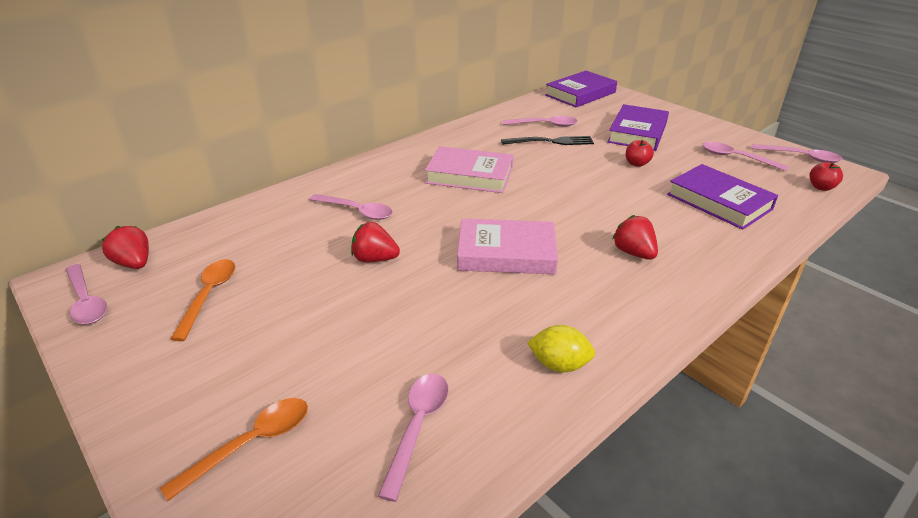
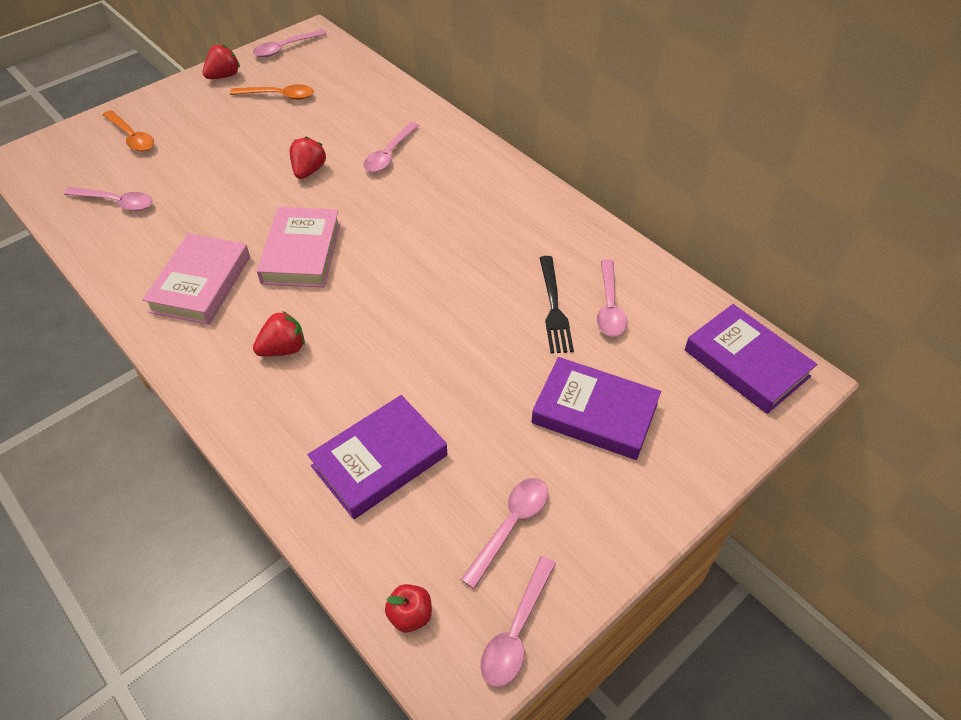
camera: 90 degrees right, 15 degrees up
red strawberry [101,226,149,269] -> red strawberry moved to [202,44,240,79]
pink book [425,146,514,193] -> pink book moved to [142,233,250,325]
yellow lemon [527,325,595,372] -> none
red apple [626,140,654,167] -> none

